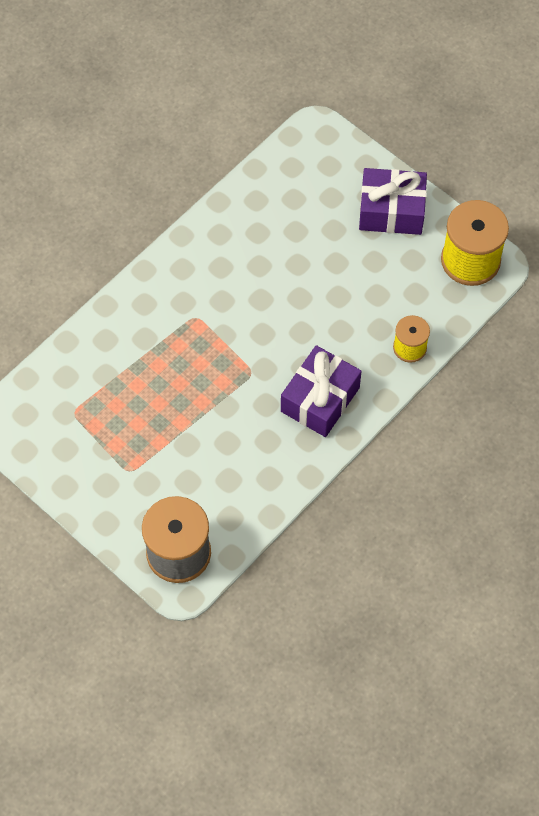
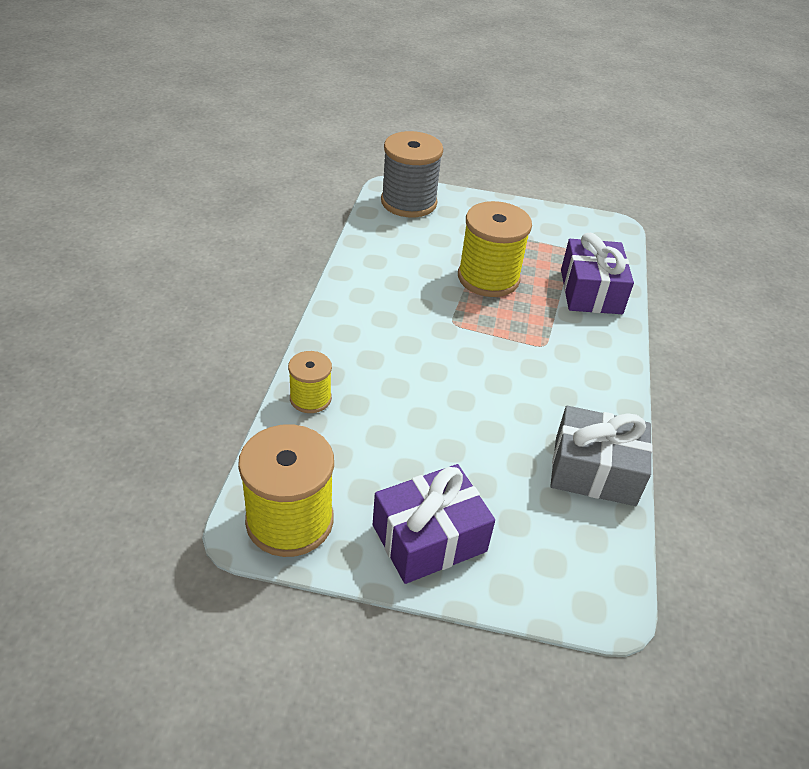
camera: 145 degrees right, 20 degrees down
purple gift [281,345,362,437] -> purple gift moved to [561,233,634,314]
none -> yellow spool [458,201,532,297]
none -> grey gift [550,406,652,506]

